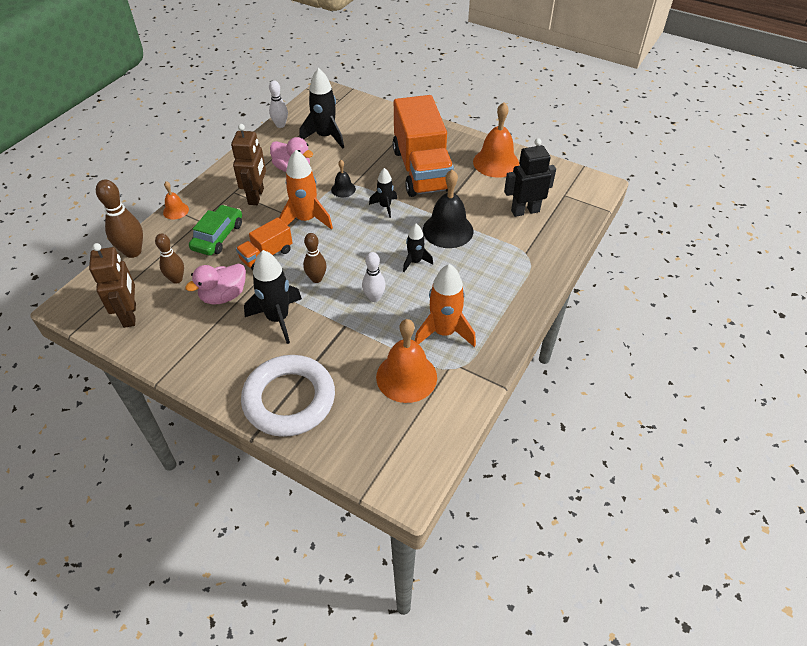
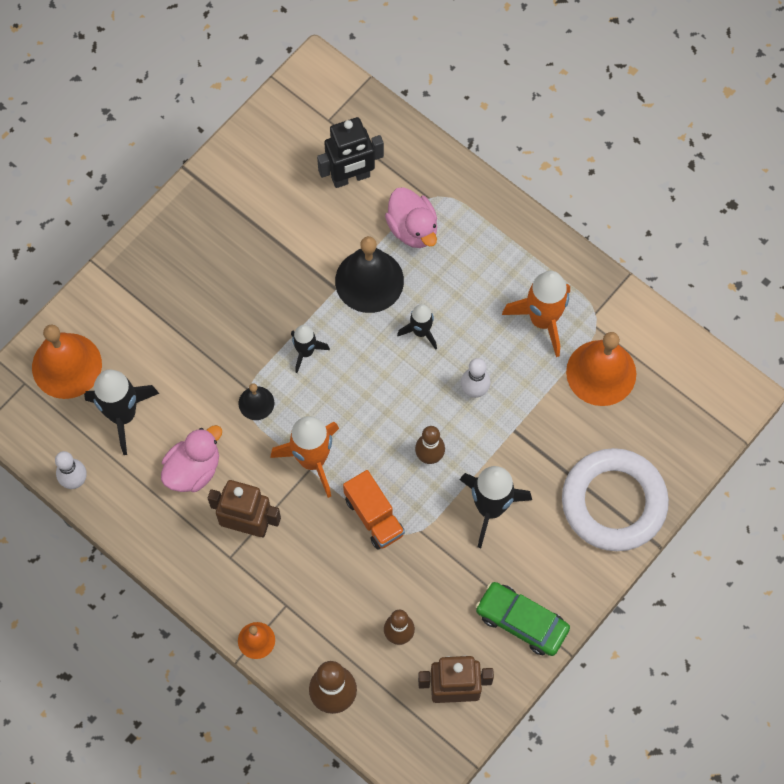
camera: 80 degrees left, 20 degrees up
pink duck [185,263,246,304] -> pink duck moved to [385,187,437,248]
green car [189,205,242,256] -> green car moved to [475,582,570,656]
orange truck [393,95,454,197] -> none
orange bell [473,102,519,178] -> orange bell moved to [32,324,102,399]
black robot [504,138,556,217] -> black robot turned 105 degrees counterclockwise [317,117,384,188]

